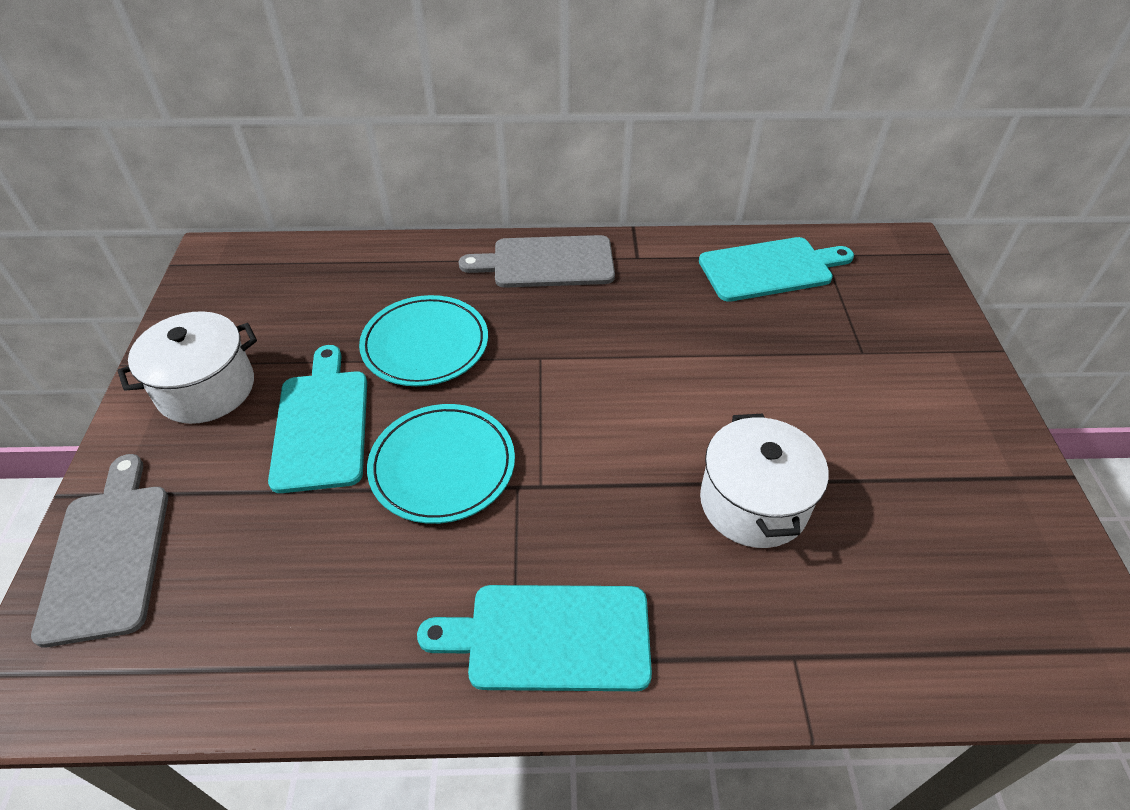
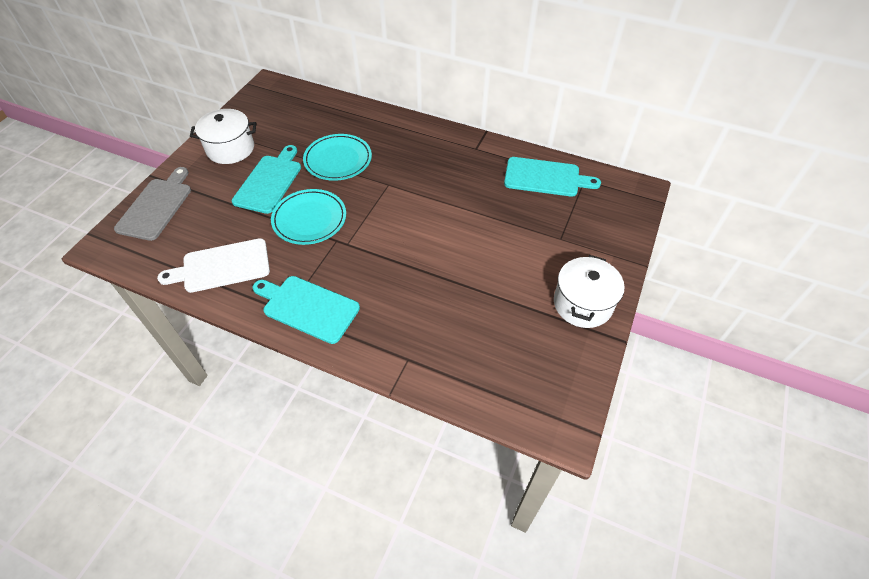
camera: 25 degrees right, 5 degrees up
grey cutting board [459,235,615,288] -> none
white pot [700,414,828,548] -> white pot moved to [554,255,625,328]
none -> white cutting board [157,238,270,293]

